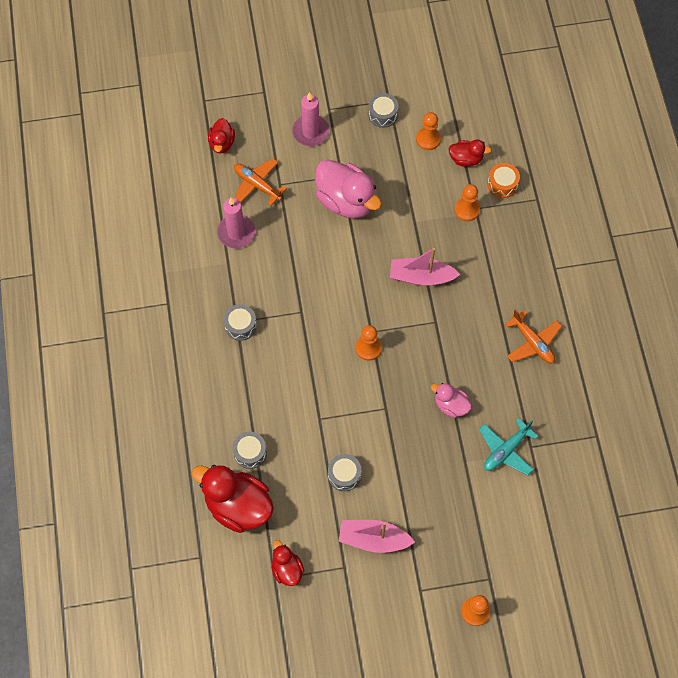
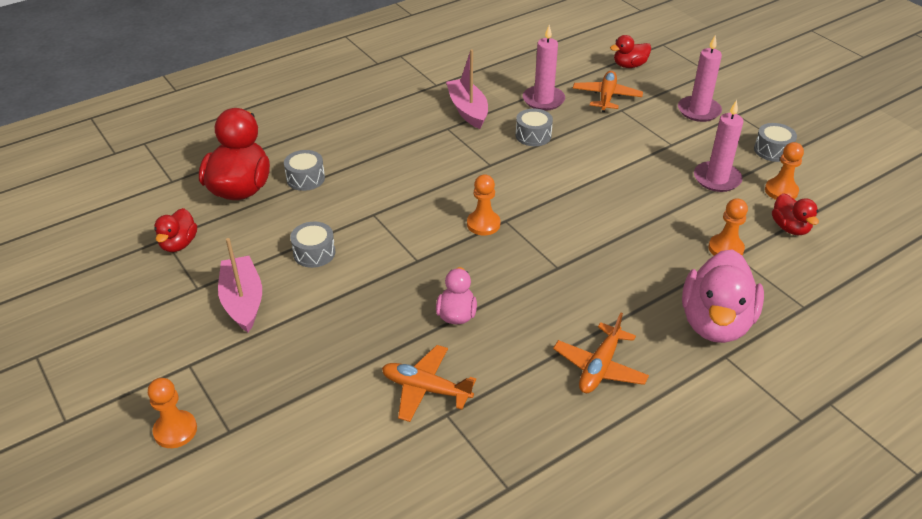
camera: 65 degrees right, 25 degrees down
grey drum [224,304,257,341] -> grey drum moved to [516,108,553,146]
red duck [272,540,304,586] -> red duck turned 150 degrees clockwise [154,208,197,252]
pink duck [315,159,382,219] -> pink duck moved to [682,249,764,343]
pink boat [390,248,461,286] -> pink boat moved to [446,49,488,129]
turquoise plane [479,418,538,475] -> orange plane [382,345,476,422]
orange drum [488,163,520,198] -> none
none -> pink candle [694,100,743,192]

